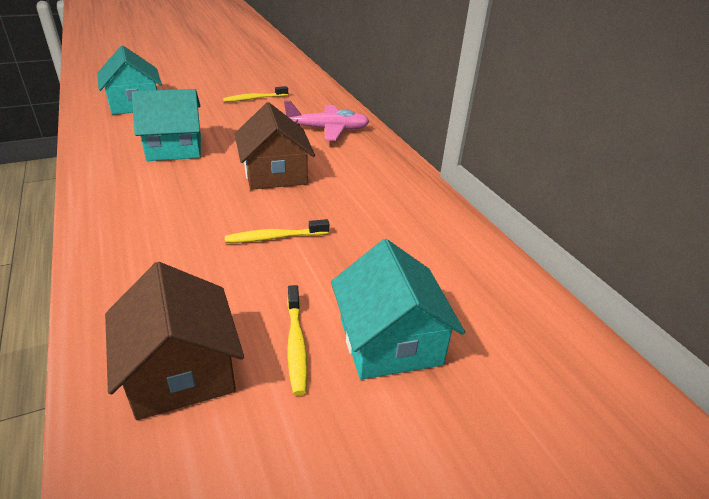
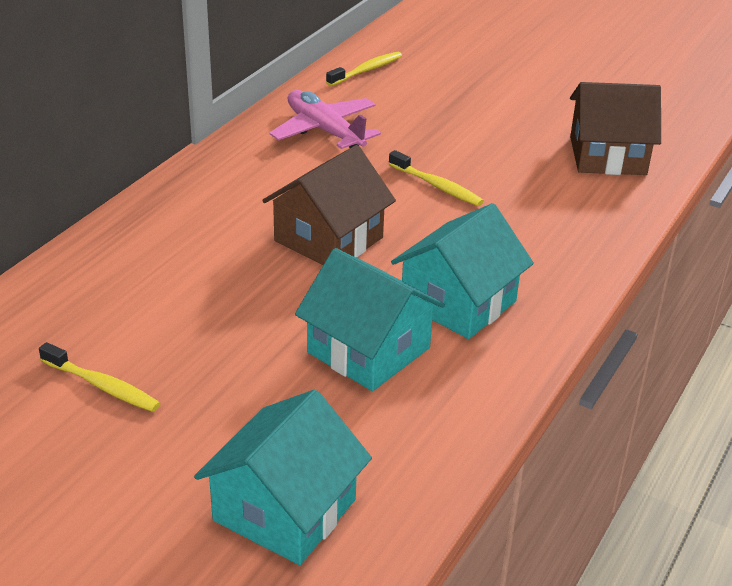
camera: 125 degrees left, 0 degrees up
brown house [105,262,244,420] -> brown house turned 60 degrees clockwise [570,82,661,175]
pink plane [284,101,370,141] -> pink plane moved to [269,90,381,149]
yellow toothbrush [287,285,308,395] -> yellow toothbrush moved to [326,52,402,86]
turquoise house [331,239,465,380] -> turquoise house moved to [391,203,534,339]

